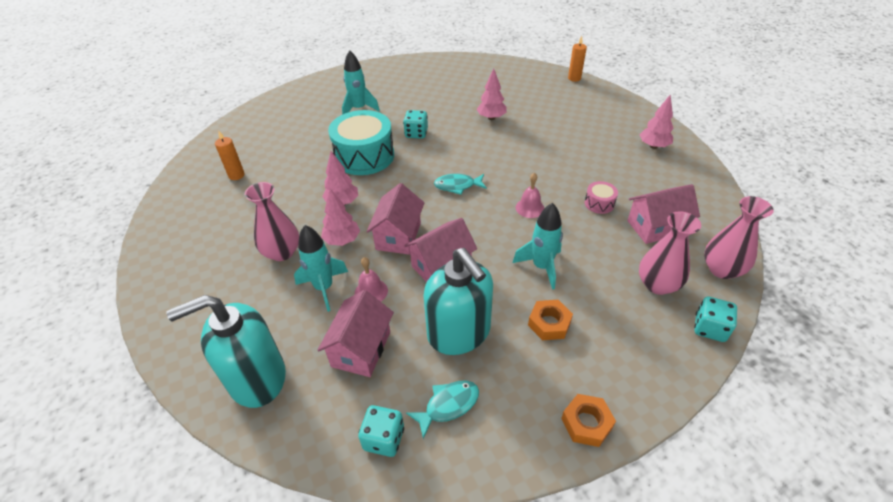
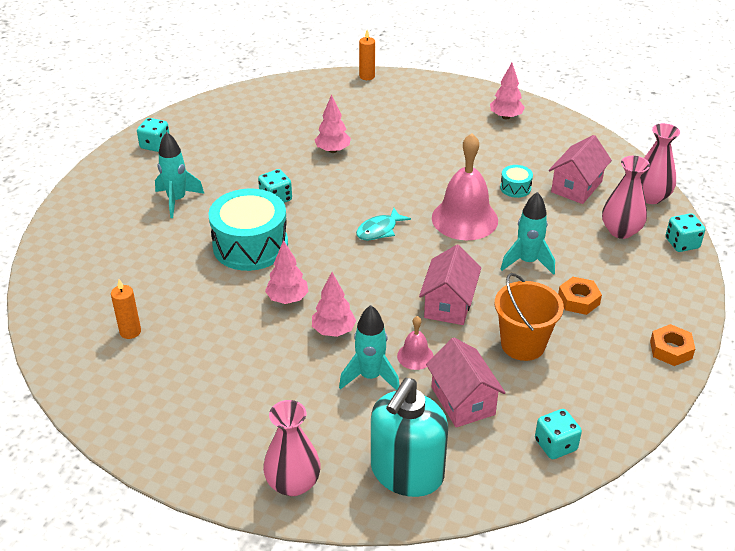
camera: 40 degrees left, 5 degrees down
pink vase [245,182,299,261] -> pink vase moved to [263,400,321,496]
pink house [366,183,424,255] -> none
turquoise fish [406,380,479,439] -> none
turquoise soap dispenser [423,248,493,355] -> orange bucket [495,273,564,361]
pink bell [516,173,544,218] -> pink bell [432,133,498,240], size x2.12
pink drum [585,181,618,214] -> turquoise drum [500,165,533,198]
none -> turquoise dice [137,118,170,152]

